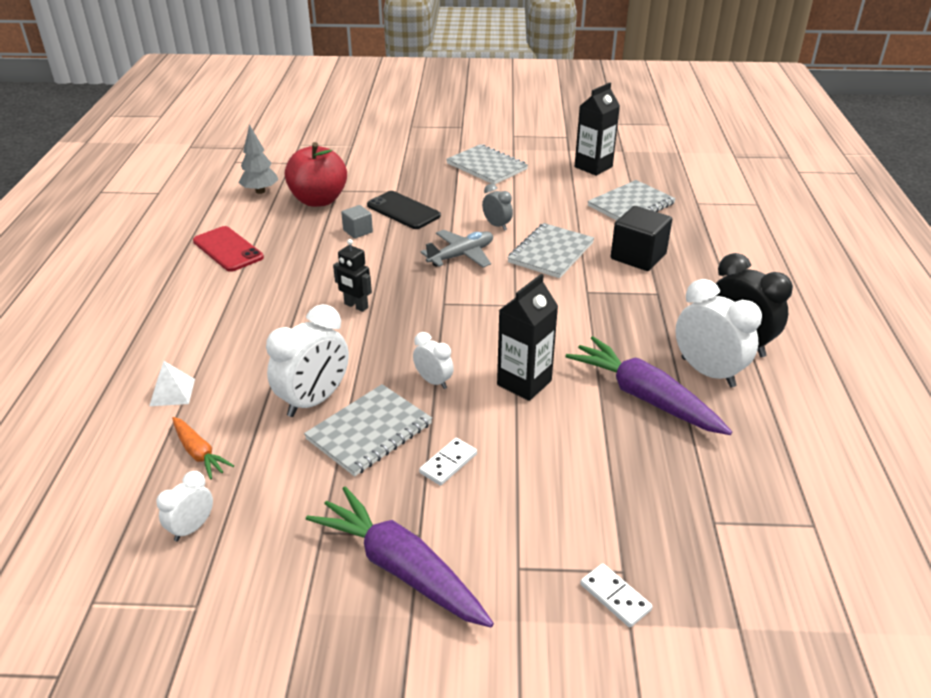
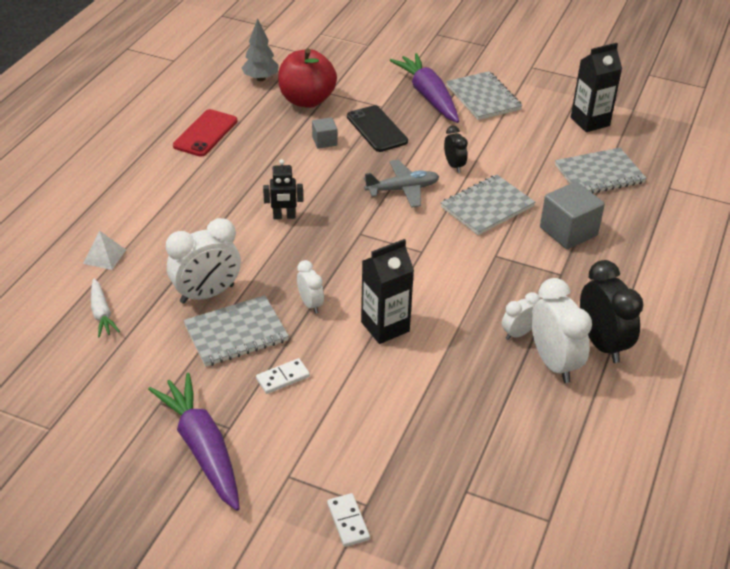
camera: 20 degrees right, 5 degrees up
white clock [156,471,213,541] -> white clock moved to [502,292,540,340]
orange carrot [172,417,234,480] -> white carrot [91,278,120,337]
red phone [193,226,264,272] -> red phone turned 45 degrees clockwise [173,109,238,157]
black robot [333,239,372,312] -> black robot turned 60 degrees counterclockwise [263,159,303,219]
grey clock [482,184,513,231] -> black clock [444,126,468,173]
purple carrot [565,336,732,435] -> purple carrot moved to [389,53,459,123]
black cube [611,206,672,271] -> grey cube [540,182,605,249]

